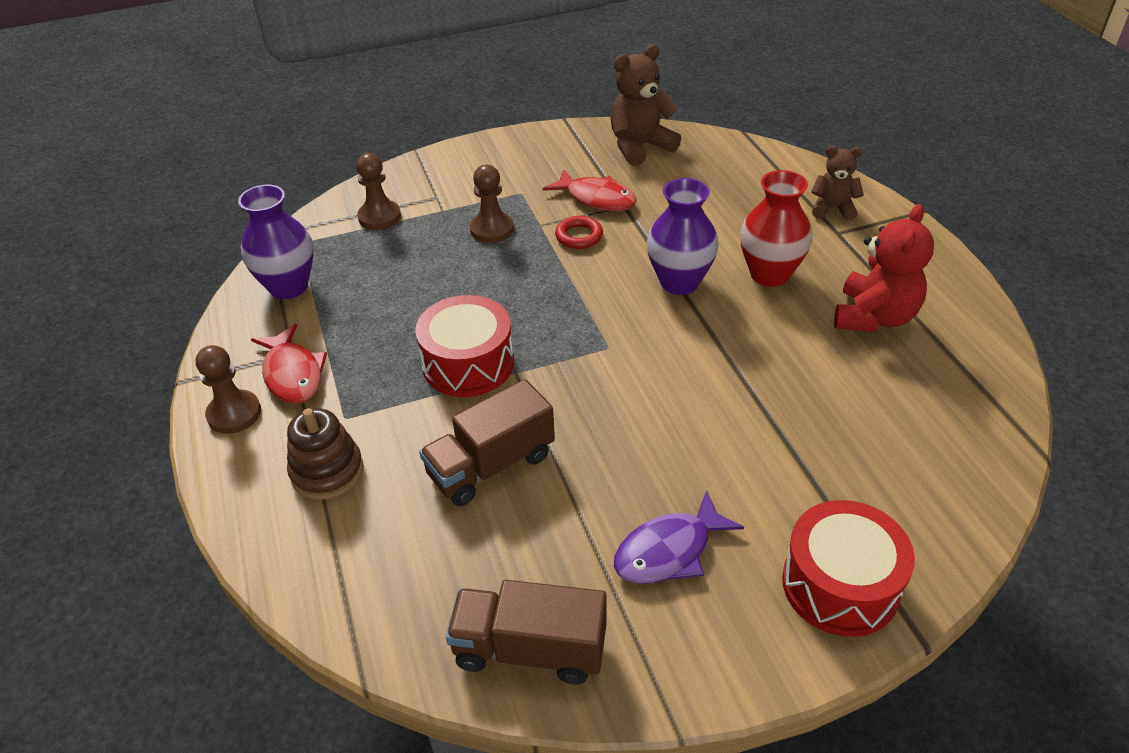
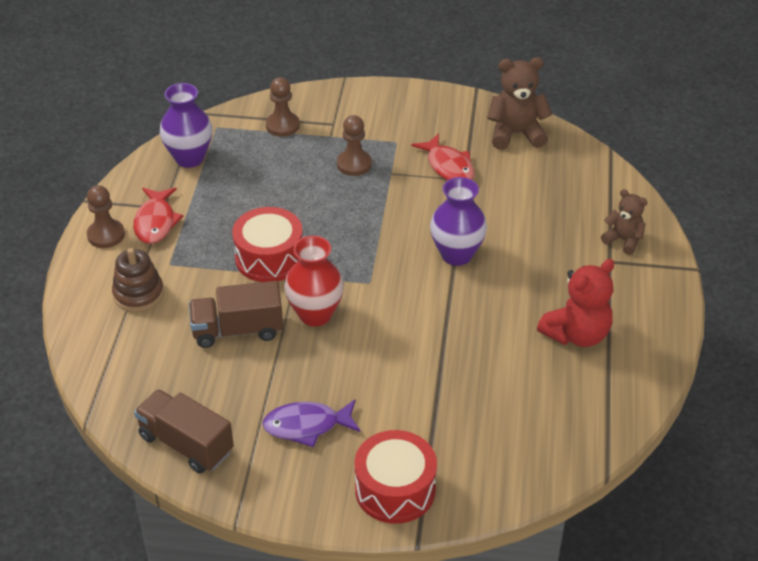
camera: 25 degrees right, 0 degrees up
red ring [555,216,603,249] -> none
red vase [740,170,812,287] -> red vase moved to [284,236,344,326]

